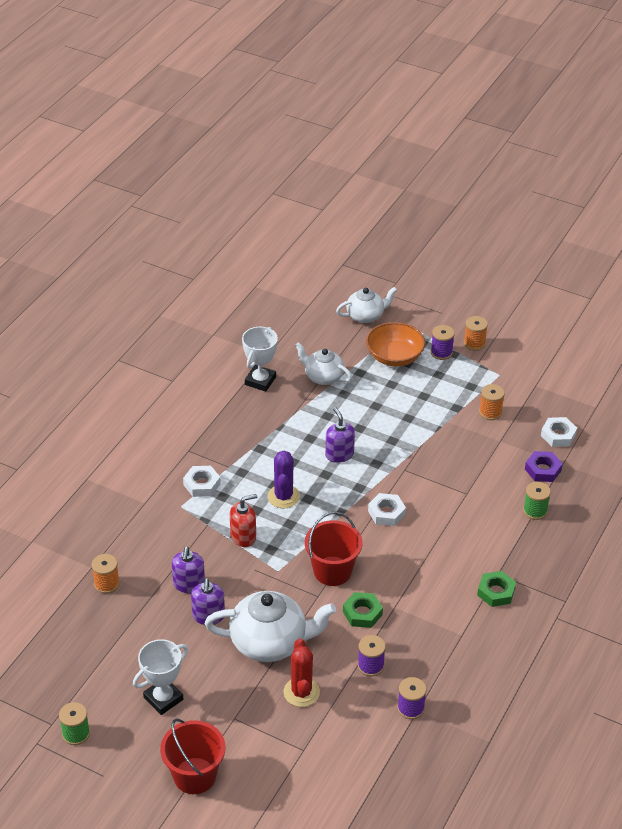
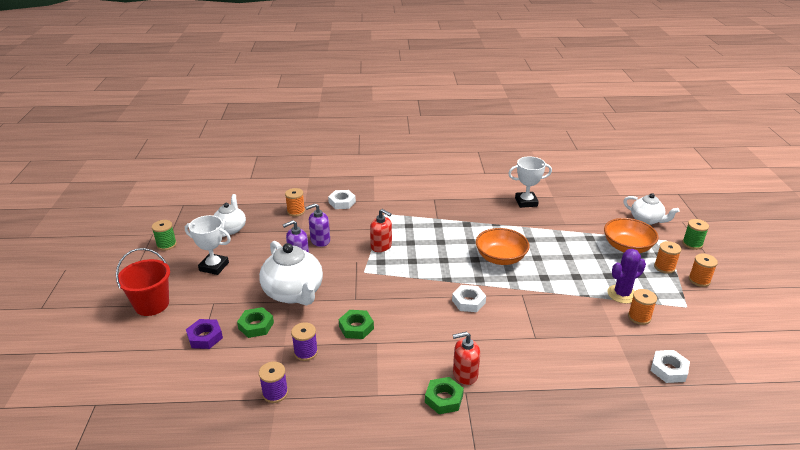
camera: 60 degrees right, 10 degrees down
white nut [183,466,221,497] -> white nut moved to [328,190,356,209]
purple cactus [267,451,300,508] -> purple cactus moved to [607,249,646,304]
red cactus [283,638,320,707] -> green nut [237,307,274,338]
white teapot [295,342,352,385] -> white teapot moved to [213,194,246,237]
red bucket [305,512,363,586] -> none
purple soap dispenser [325,407,355,463] -> orange bowl [475,228,530,265]
purple spool [431,325,455,360] -> orange spool [654,241,681,274]
green spool [523,482,551,520] -> green spool moved to [682,219,709,250]
purple nut [525,451,563,482] -> purple nut moved to [186,319,223,349]
none -> red soap dispenser [453,332,480,385]

